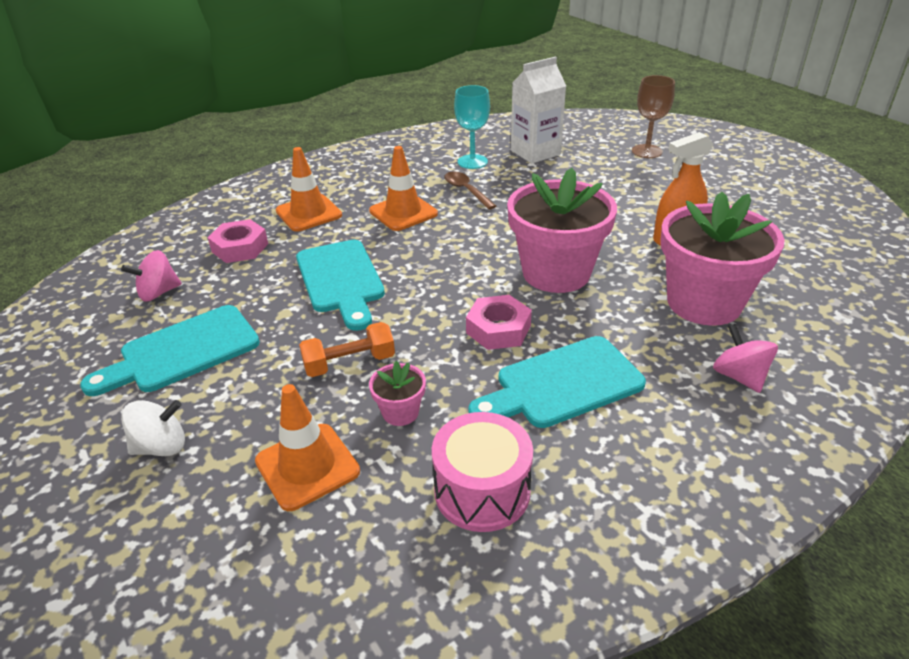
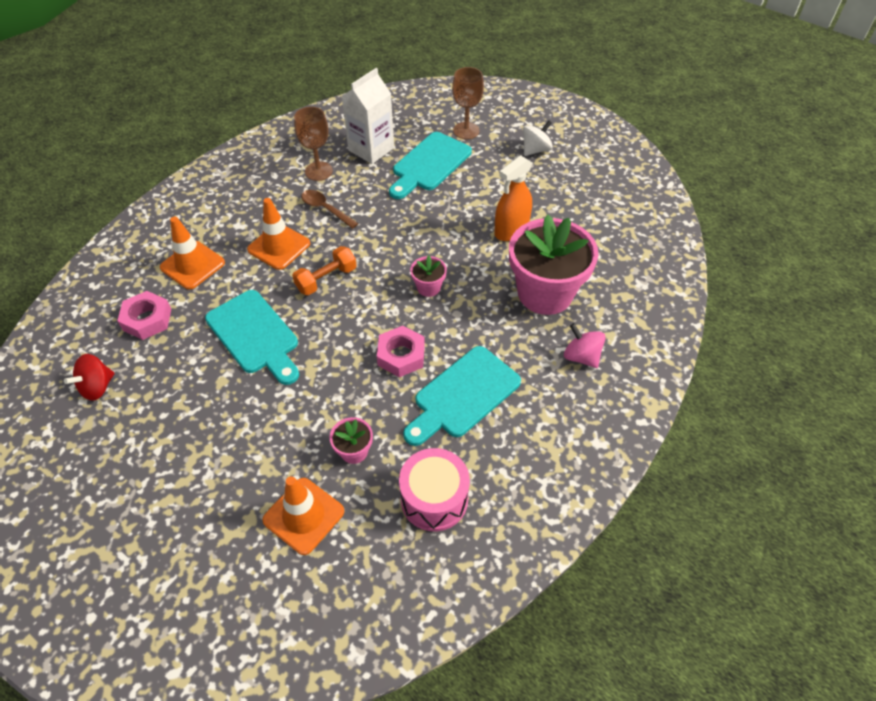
camera: 20 degrees left, 15 degrees up
turquoise cutting board [80,305,260,396] -> turquoise cutting board moved to [389,132,472,199]
pink spinning top [121,250,182,302] -> red spinning top [64,354,115,401]
white spinning top [121,400,185,456] -> white spinning top moved to [523,120,553,156]
orange dumbbell [299,322,395,377] -> orange dumbbell moved to [292,246,357,295]
turquoise goblet [454,85,490,169] -> brown goblet [294,107,333,181]
pink flower pot [507,168,617,293] -> pink flower pot [410,255,447,297], size x0.43

